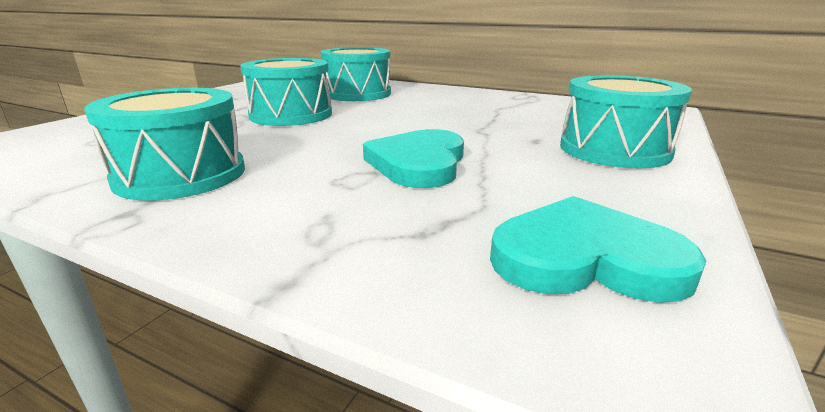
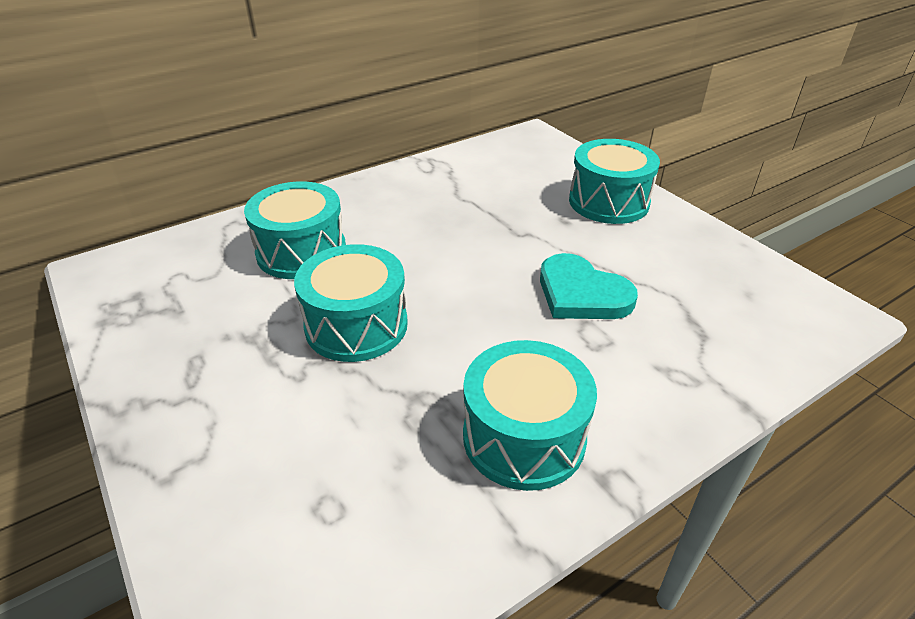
camera: 60 degrees left, 15 degrees up
turquoise heart [490,196,706,303] -> none

